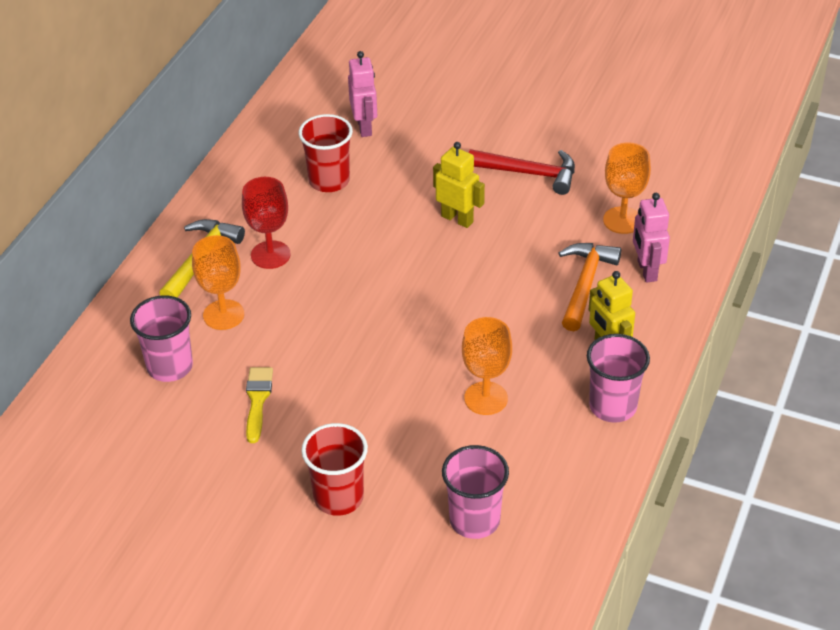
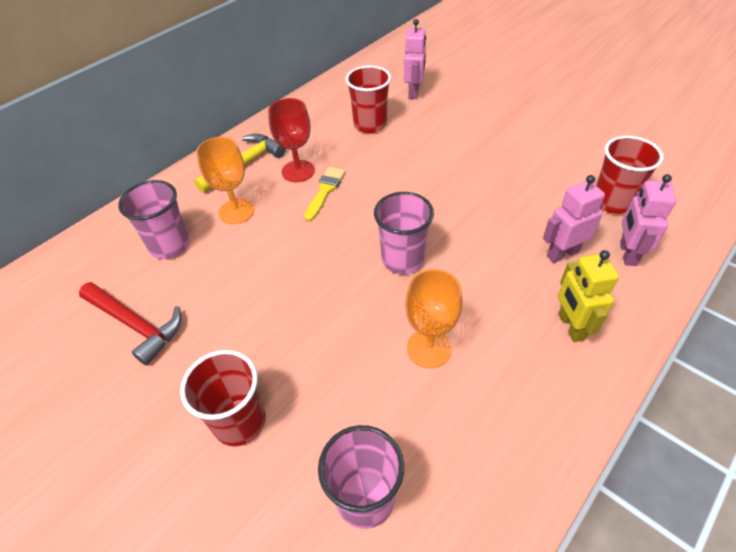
camera: 20 degrees right, 5 degrees up
yellow brush [246,367,273,443] -> yellow brush moved to [304,167,345,221]
yellow robot [433,142,485,228] -> none
red hammer [468,149,575,195] -> red hammer moved to [79,282,182,366]
orange hammer [558,243,621,331] -> pink robot [543,175,605,263]
pink cup [587,334,650,423] -> pink cup moved to [374,192,434,274]
orange goblet [603,142,651,234] -> red cup [596,136,664,214]

